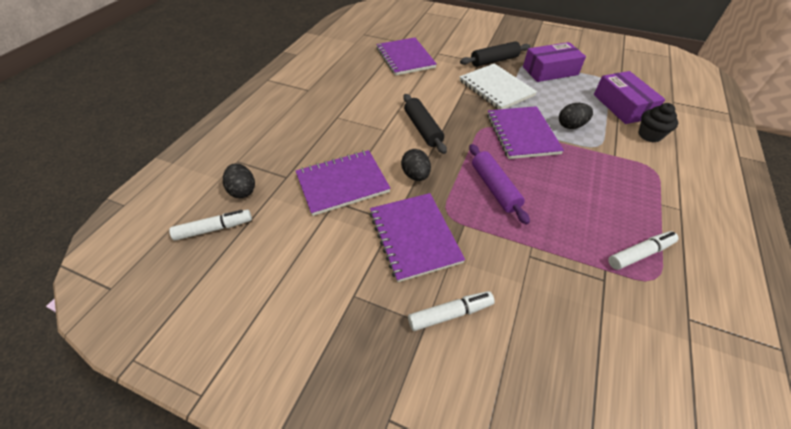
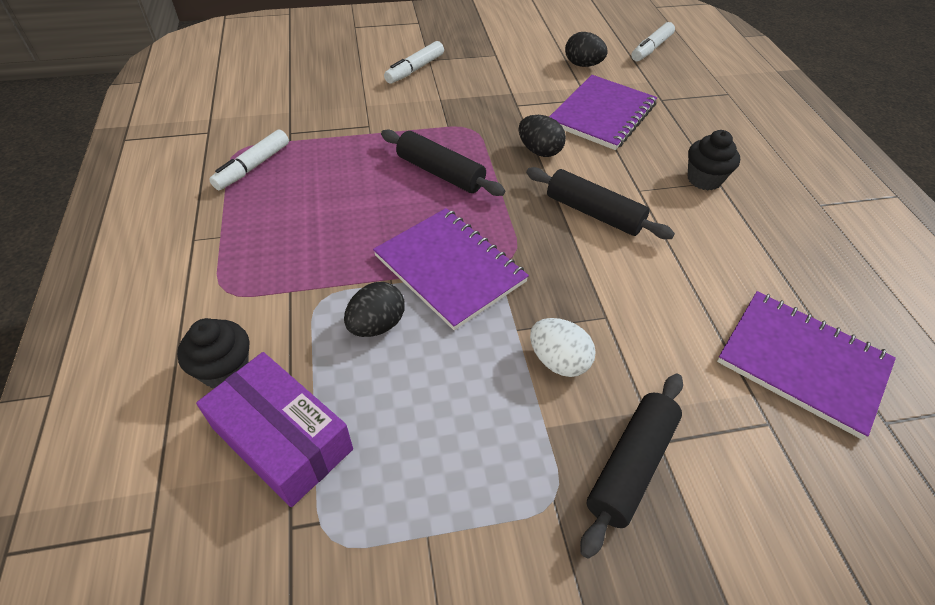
camera: 145 degrees right, 0 degrees up
black egg [223,163,255,198] -> black egg moved to [565,32,608,67]
purple notebook [370,193,465,282] -> none
white notebook [459,64,537,109] -> white egg [530,318,596,377]
purple rolling pin [469,144,530,225] -> black rolling pin [381,129,505,196]
purple box [523,42,586,82] -> none
none -> black cupcake [687,130,740,190]

